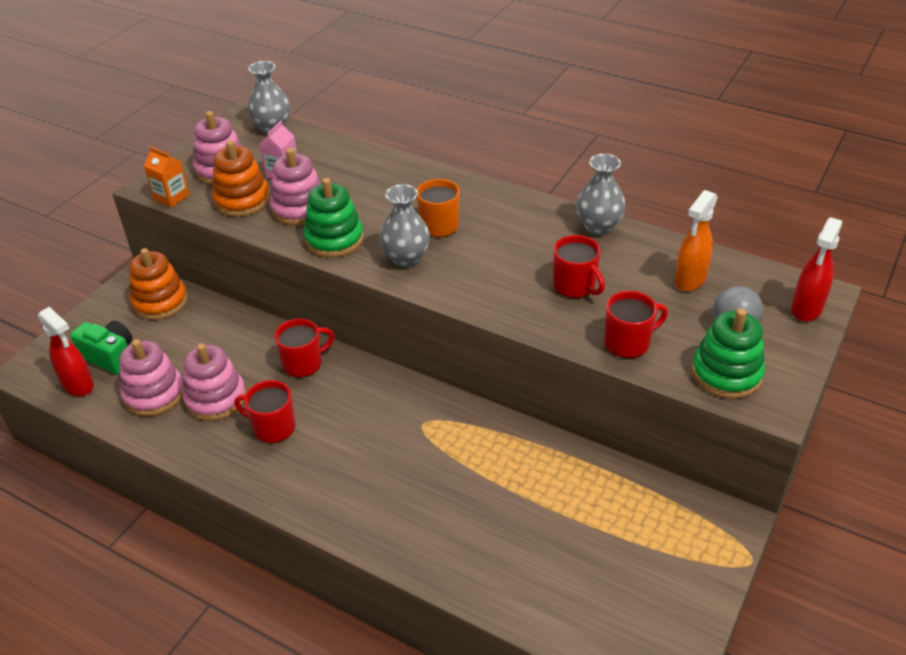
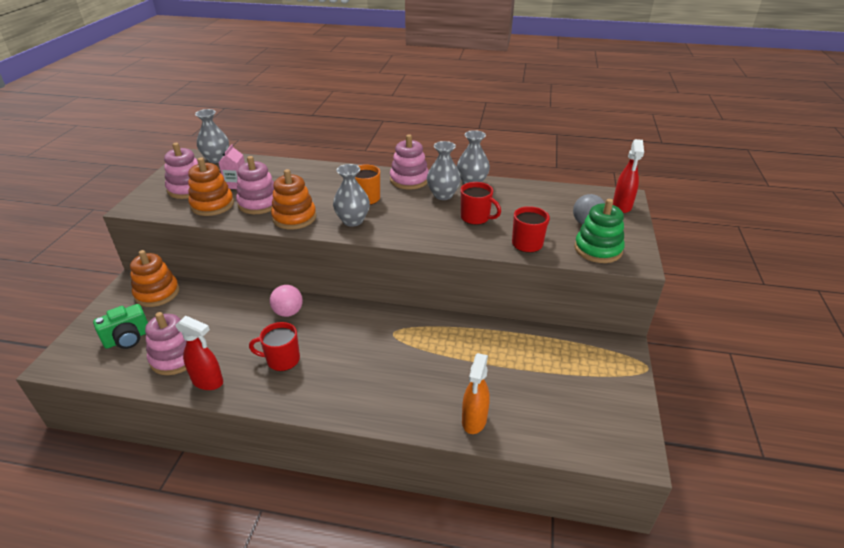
camera: 20 degrees left, 5 degrees down
red spray bottle [38,307,94,396] -> red spray bottle moved to [176,316,223,390]
green camera [70,321,132,375] -> green camera turned 135 degrees clockwise [93,304,148,349]
orange carton [144,147,190,207] -> none
pink stacking toy [183,343,246,421] -> pink stacking toy moved to [390,135,429,190]
red mug [274,319,334,378] -> pink ball [270,285,303,317]
green stacking toy [304,178,364,257] -> orange stacking toy [271,169,316,230]
orange spray bottle [674,190,718,292] -> orange spray bottle moved to [462,353,490,434]
none -> grey vase [427,141,461,200]

